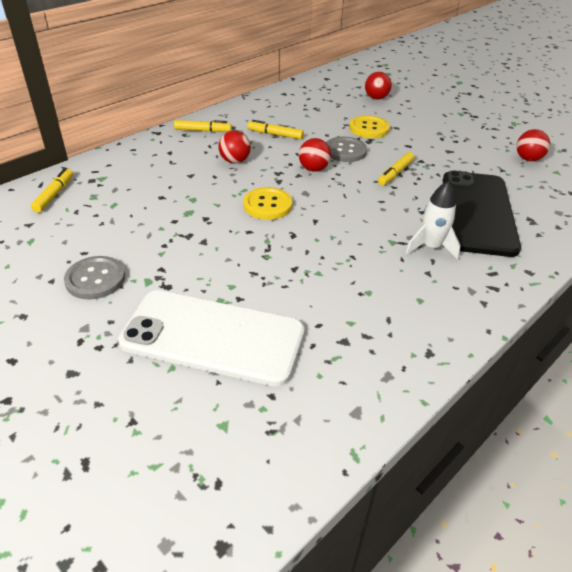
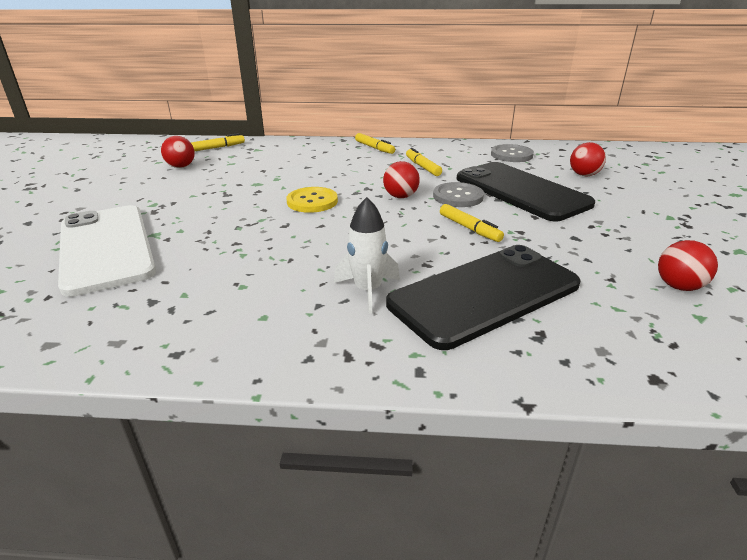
camera: 50 degrees right, 10 degrees down
grey button [64,256,125,299] -> grey button moved to [491,144,534,162]
red ball [218,130,251,163] -> red ball moved to [161,136,195,168]
yellow button [349,115,390,138] -> black phone [457,162,595,221]
yellow marker [378,152,414,186] -> yellow marker turned 120 degrees counterclockwise [440,204,504,242]

